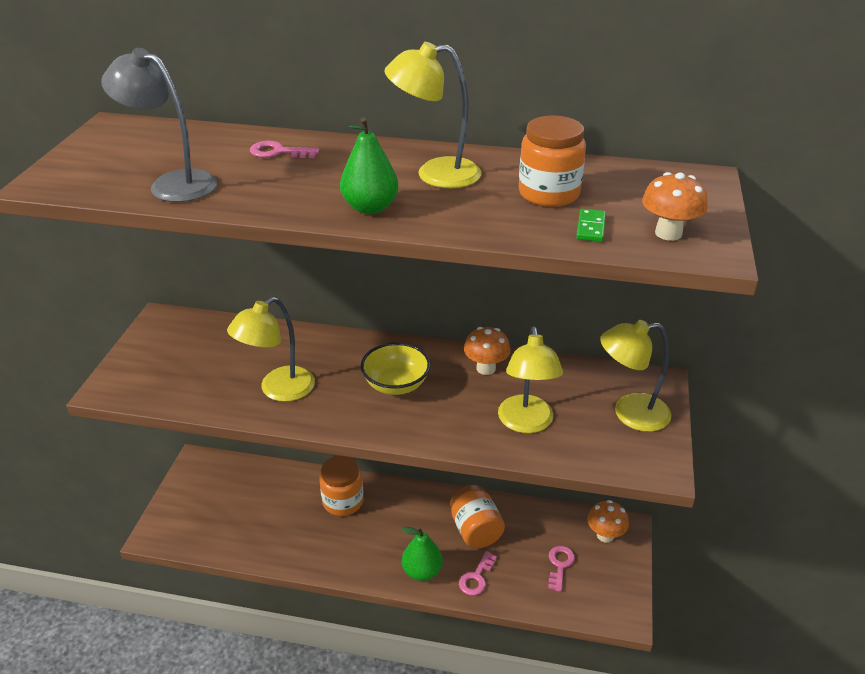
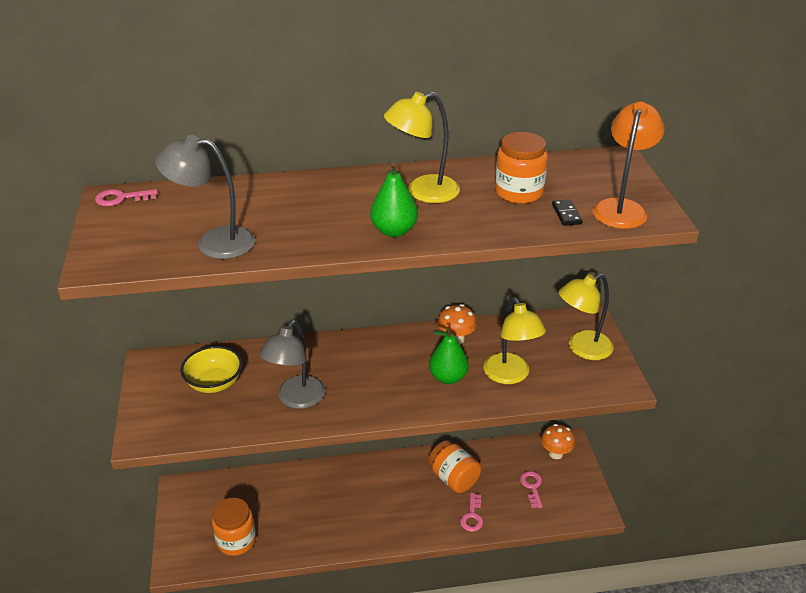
camera: 20 degrees left, 0 degrees up
yellow lamp [227,297,315,402] -> grey lamp [259,320,325,409]
pink key [250,141,319,158] -> pink key moved to [95,189,158,206]
orange jar [319,456,364,516] -> orange jar moved to [212,498,256,556]
yellow bowl [361,342,430,395] -> yellow bowl moved to [180,346,242,393]
green pear [402,527,443,581] -> green pear moved to [429,327,469,384]
green domino [576,209,606,242] -> black domino [552,199,583,226]
orange mushroom [642,172,708,241] -> orange lamp [592,102,665,229]

